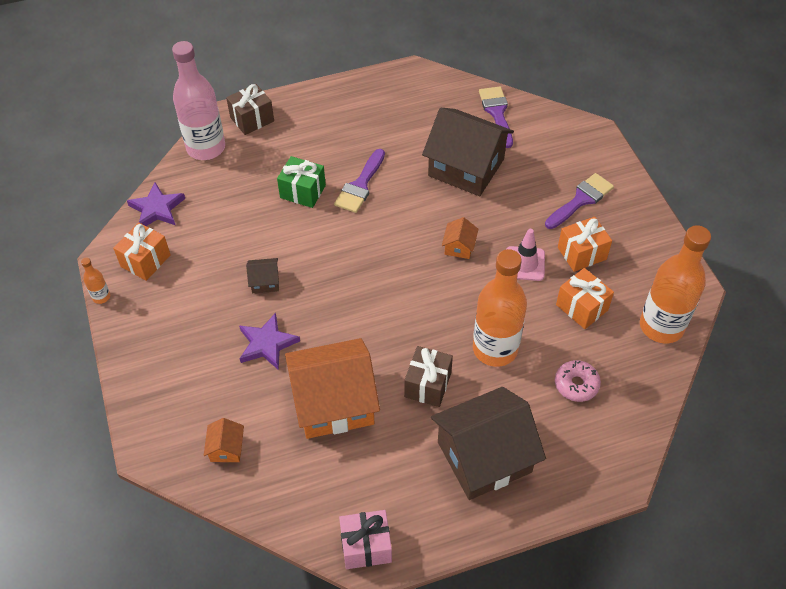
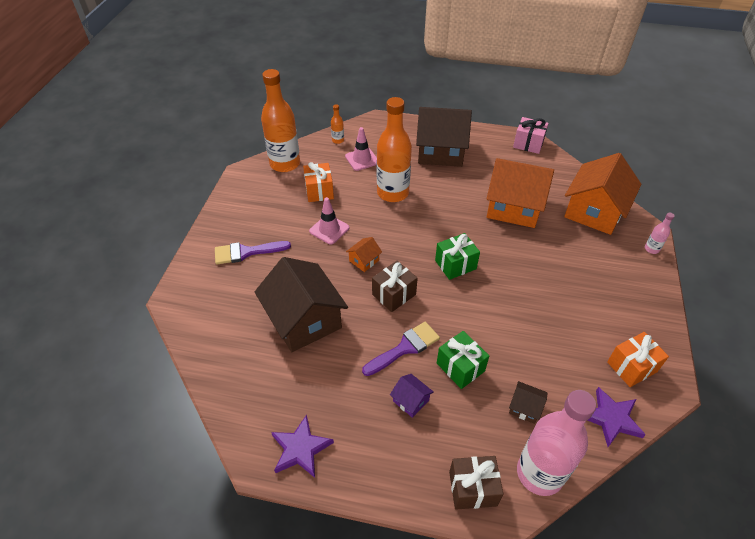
camera: 150 degrees left, 5 degrees down
orange bottle [81,258,110,304] -> orange bottle moved to [331,104,344,144]
orange house [204,418,244,462] -> orange house [564,153,641,235], size x2.38
purple star [239,313,300,370] -> purple star moved to [271,415,334,478]
brown house [246,258,279,293] -> brown house moved to [509,381,548,424]
brown gift [404,346,453,407] -> brown gift moved to [372,261,418,312]
purple brush [479,87,513,148] -> none
pink donut [555,360,601,402] -> pink traffic cone [345,127,377,171]
orange gift [558,217,612,272] -> none
none -> purple house [390,374,434,418]
none -> green gift [435,233,480,280]
none -> pink bottle [645,212,675,254]

